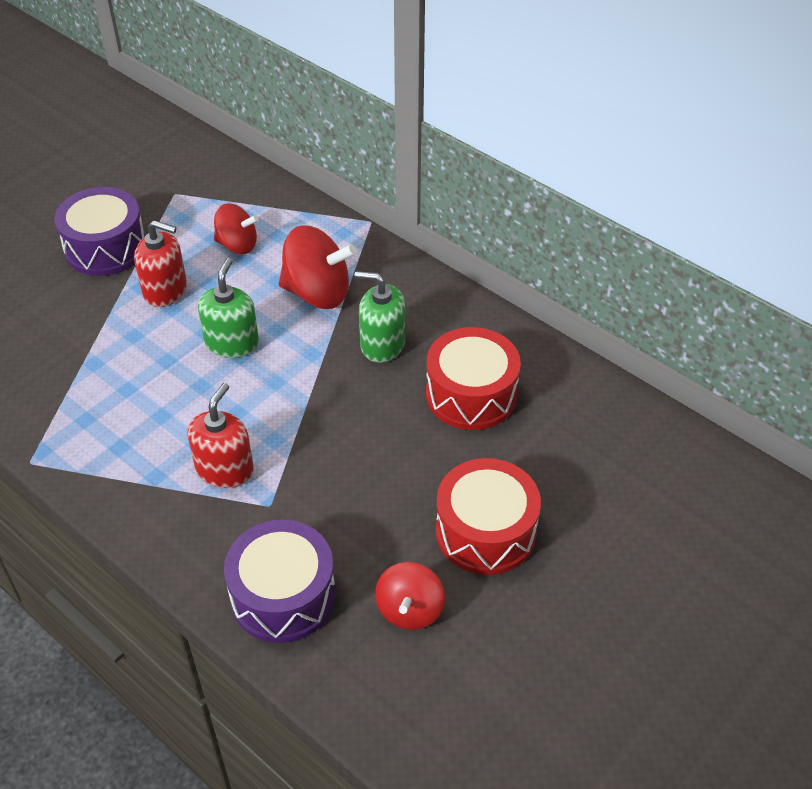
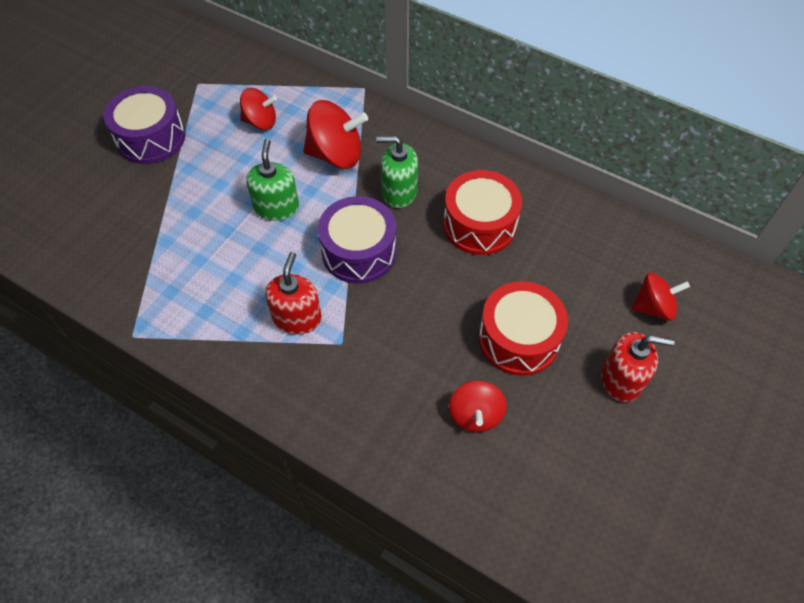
camera: 10 degrees left, 10 degrees up
red soap dispenser [134,220,187,307] -> red soap dispenser moved to [601,332,675,402]
purple drum [224,520,336,643] -> purple drum moved to [318,196,397,283]
none -> red spinning top [631,273,690,321]

